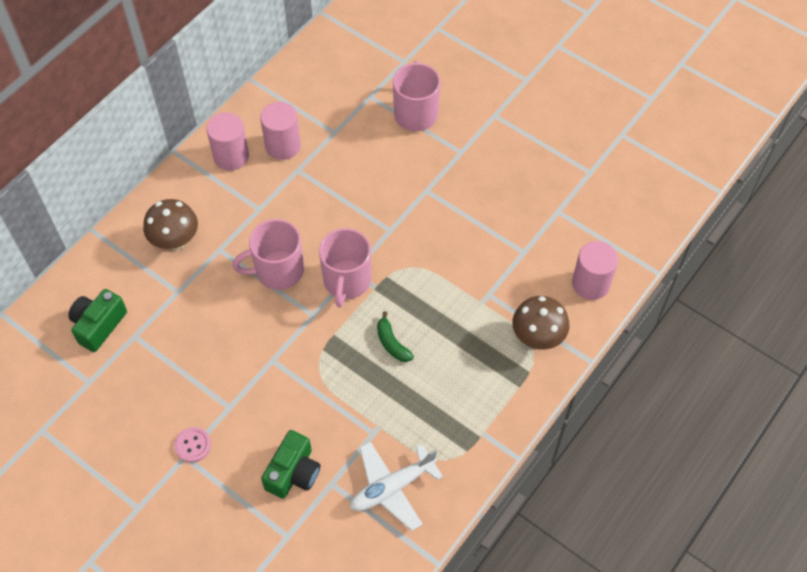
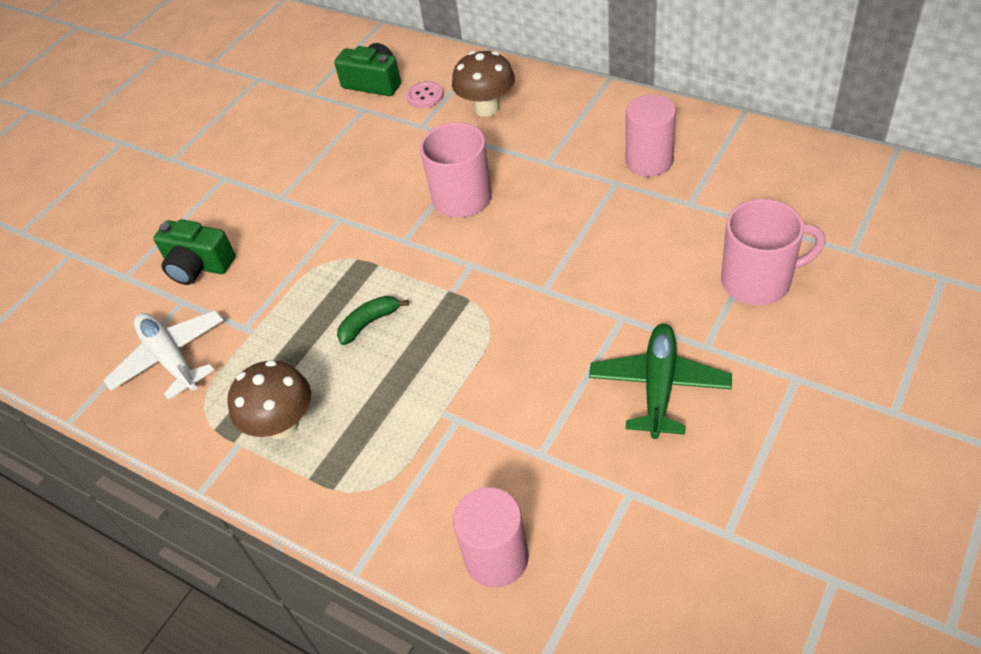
camera: 90 degrees right, 10 degrees down
pink button [174,427,211,463] -> pink button moved to [406,81,444,108]
pink cylinder [206,112,249,171] -> none
pink mug [319,228,371,307] -> none
brown mushroom [512,296,569,350] -> brown mushroom moved to [228,360,311,439]
none -> green plane [589,323,732,439]

